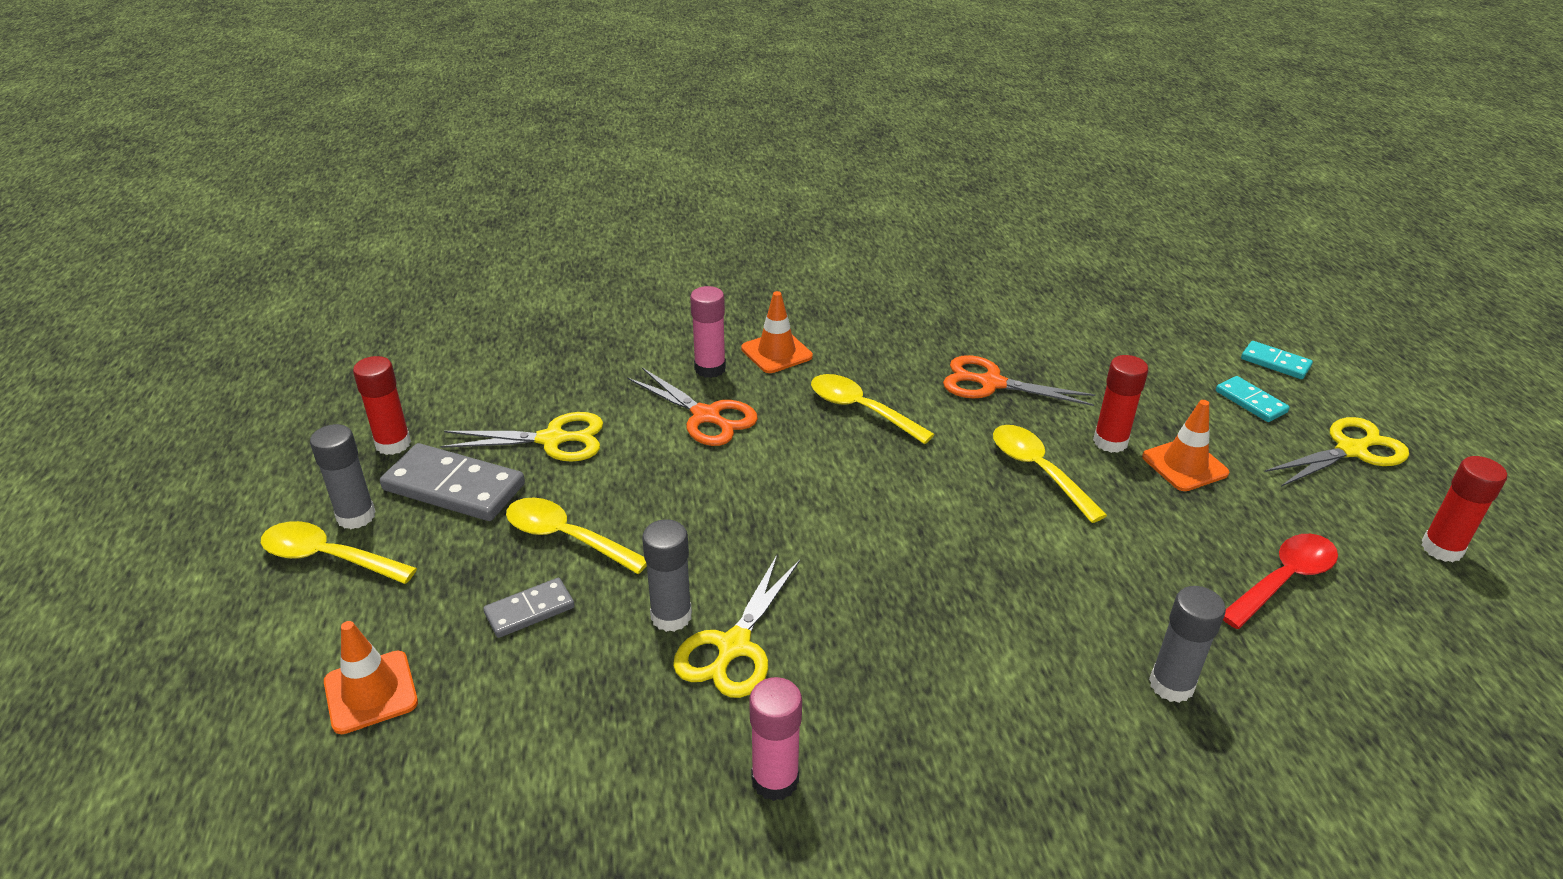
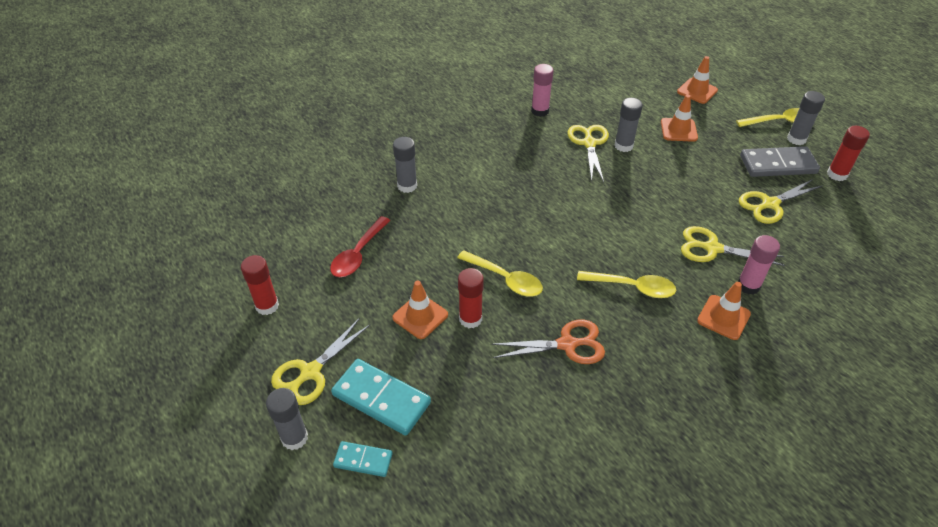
camera: 155 degrees right, 10 degrees up
grey domino [483,578,575,638] -> orange traffic cone [661,95,698,142]
yellow spoon [506,497,647,574] -> none
orange scissors [627,368,758,446] -> yellow scissors [681,226,785,266]
turquoise domino [1216,376,1290,422] -> turquoise domino [331,359,431,436], size x1.79
none -> grey glue stick [266,388,308,450]

